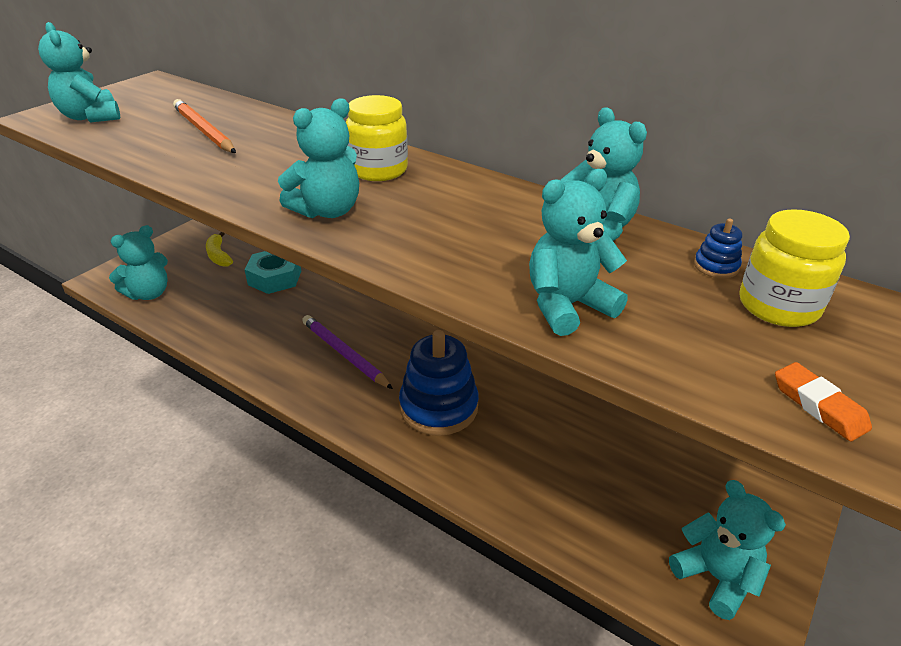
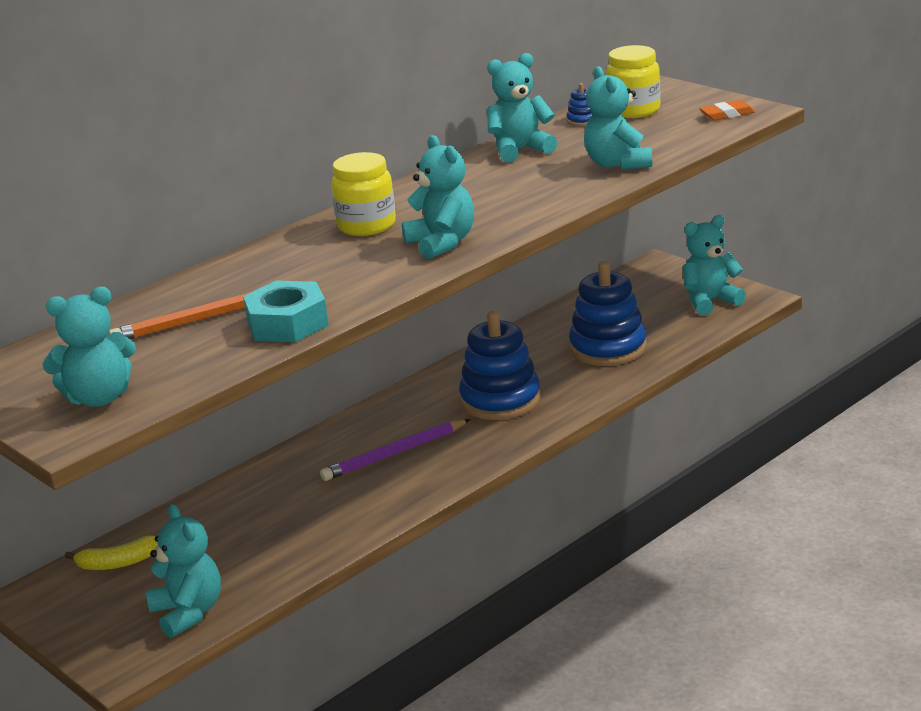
camera: 75 degrees left, 10 degrees down
turquoise nut [244,251,301,294] -> turquoise nut moved to [243,280,329,342]
none -> blue stacking toy [569,261,647,366]

